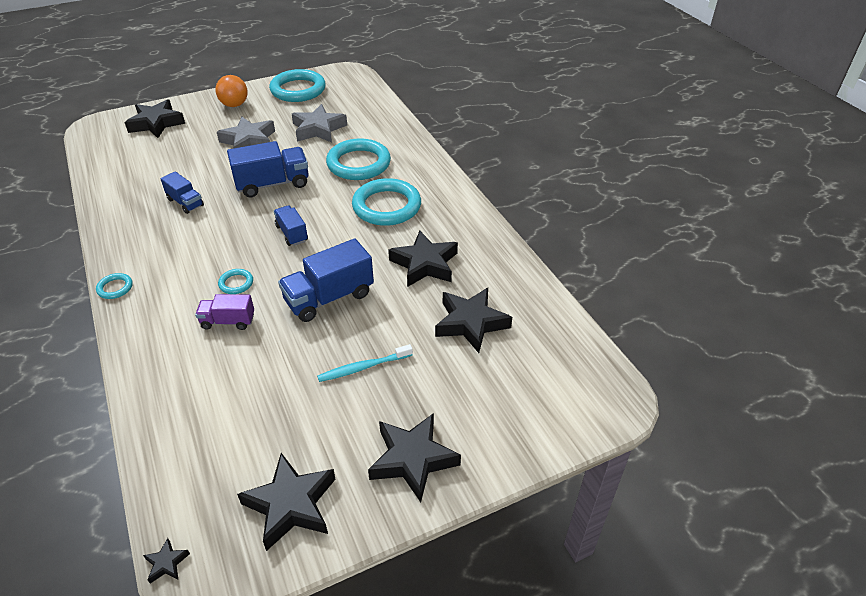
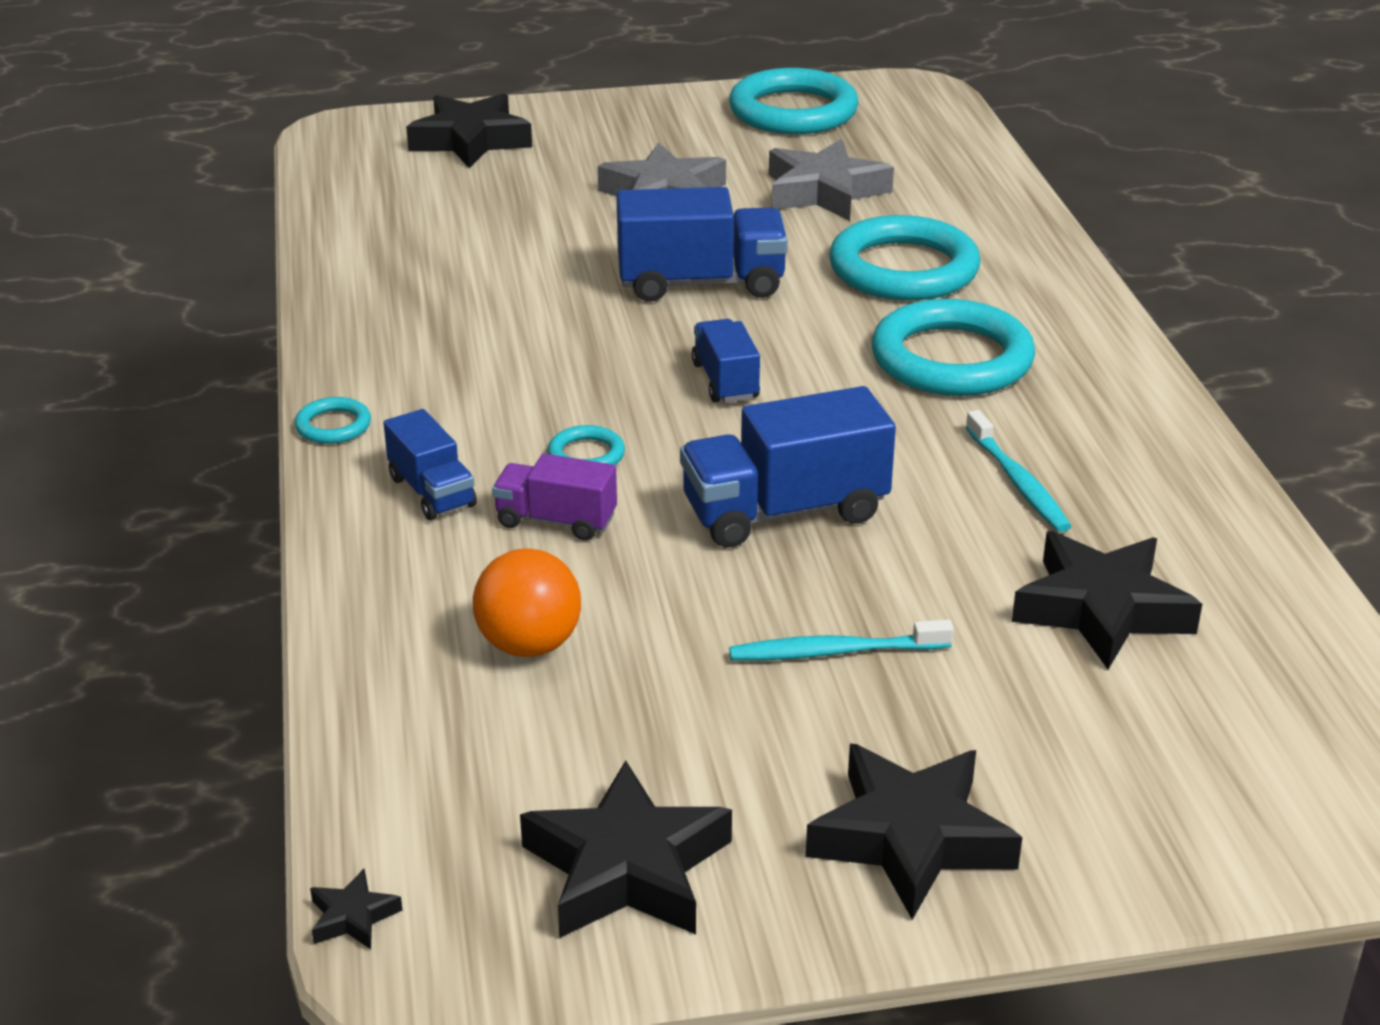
camera: 15 degrees right, 10 degrees down
blue truck [160,171,204,214] -> blue truck moved to [384,409,477,520]
orange ball [215,75,248,107] -> orange ball moved to [473,548,581,657]
black star [388,230,458,287] -> turquoise toothbrush [965,410,1072,532]

